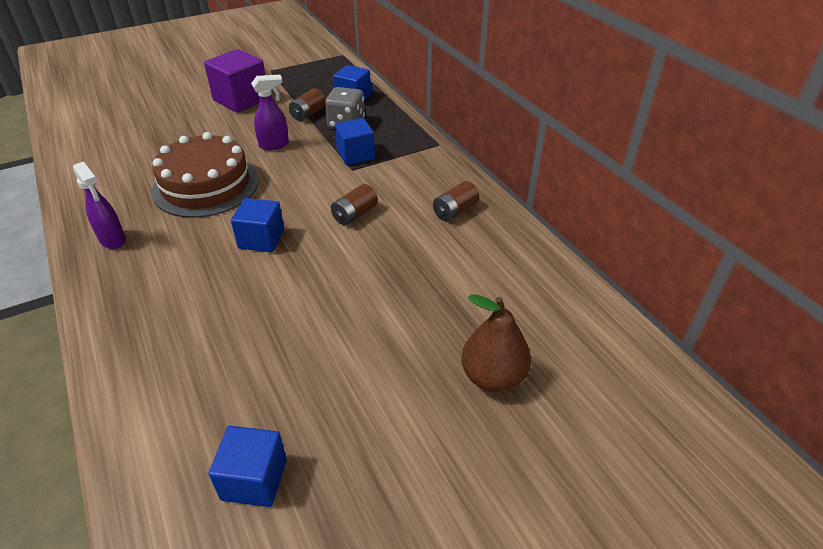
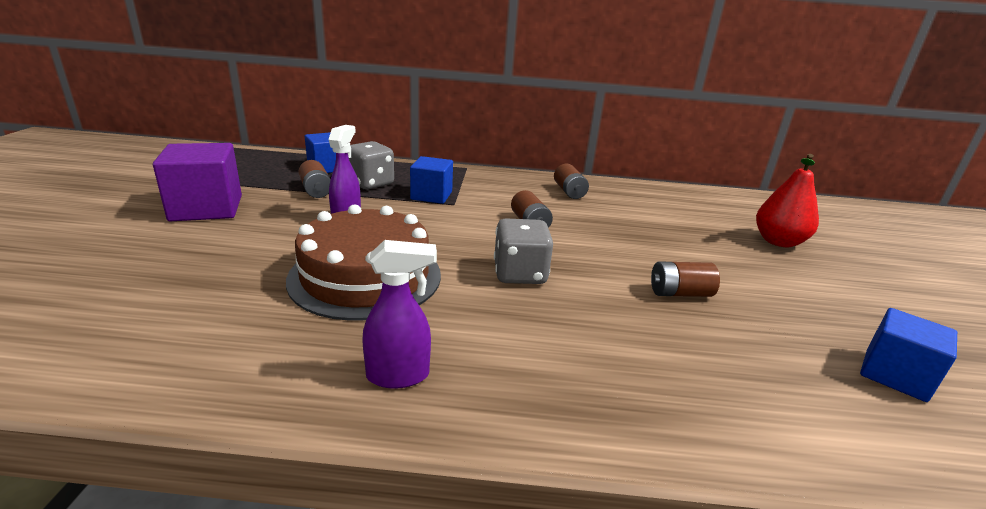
camera: 60 degrees left, 15 degrees down
blue cube [231,198,284,252] -> grey dice [494,218,553,284]
brown pear [461,294,531,393] -> red pear [756,154,819,247]
none -> brown battery [651,262,720,297]

